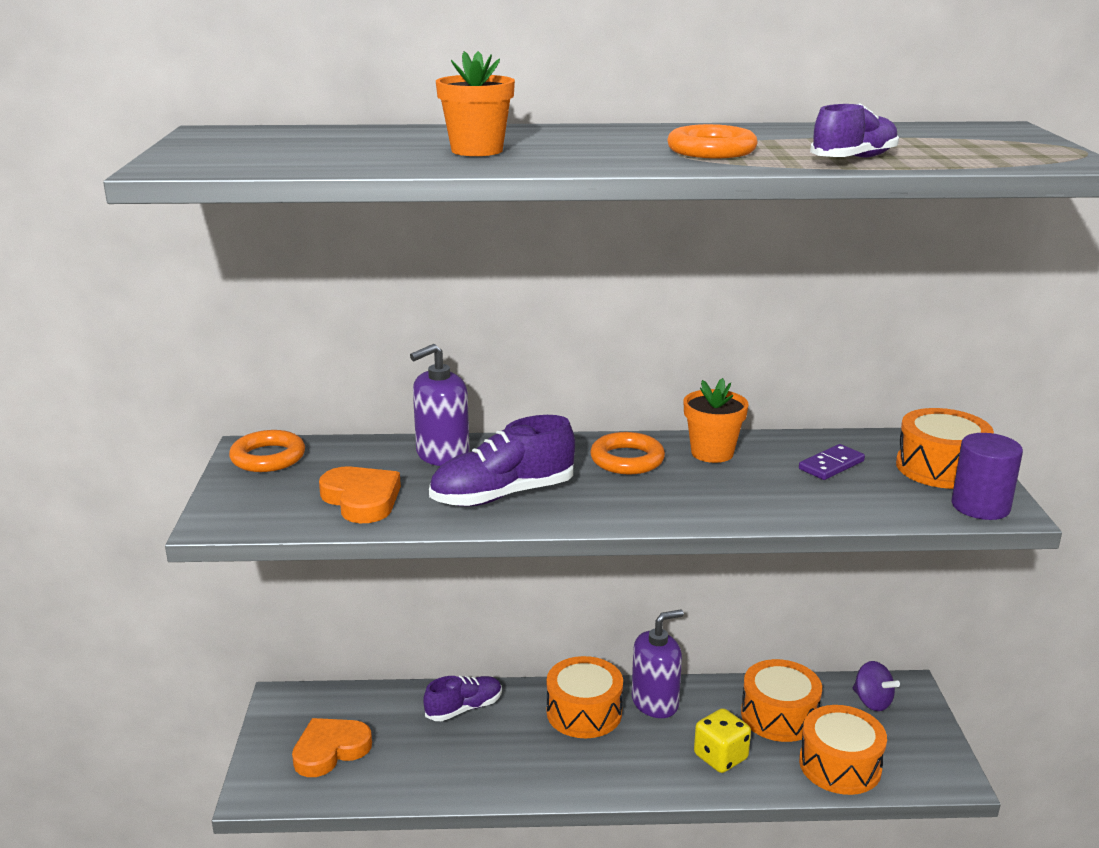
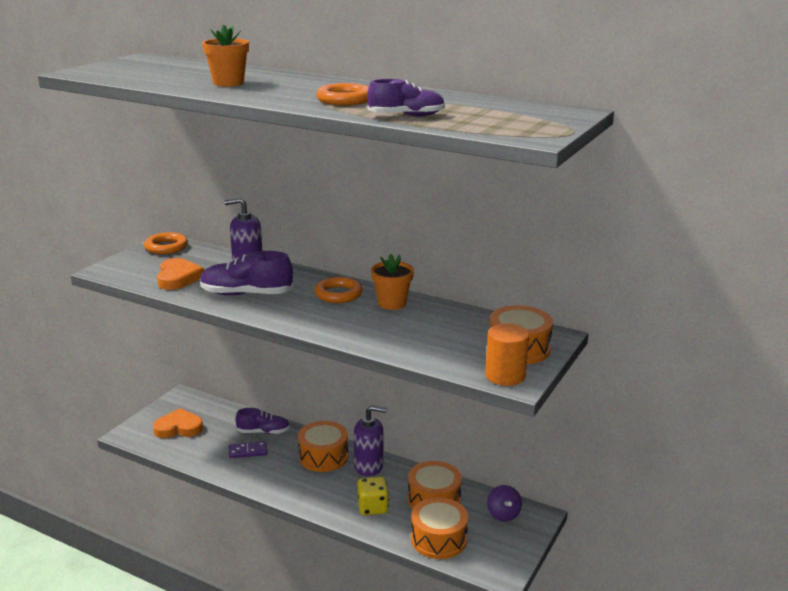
camera: 30 degrees right, 0 degrees up
purple domino [799,444,865,480] -> purple domino moved to [229,441,267,458]
purple cylinder [951,433,1023,520] -> orange cylinder [485,323,529,386]

